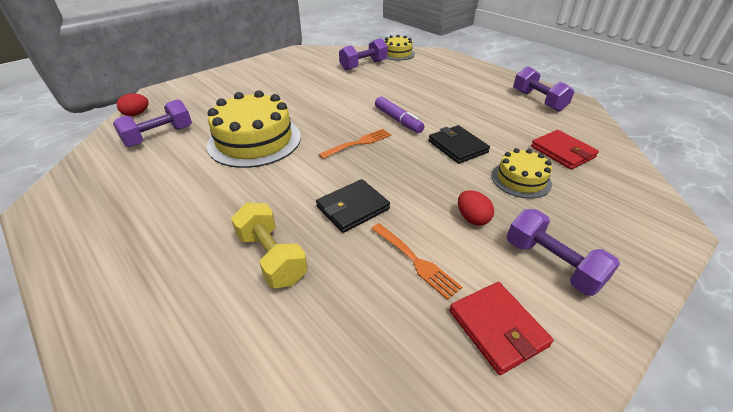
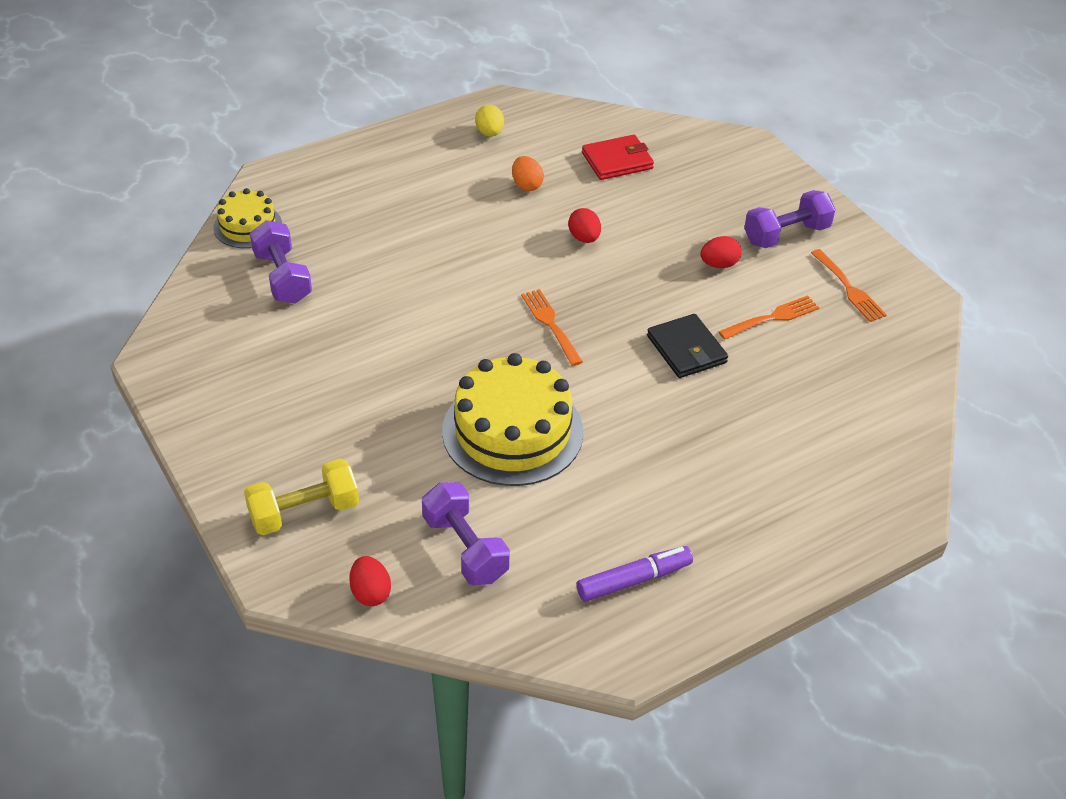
camera: 80 degrees left, 5 degrees up
yellow dumbbell [231,203,308,288] -> yellow dumbbell moved to [244,459,359,535]
purple marker [375,96,424,133] -> purple marker moved to [577,546,693,602]
black wallet [429,125,490,164] -> red egg [568,208,601,243]
red wallet [449,282,554,375] -> orange fork [811,249,887,322]
yellow cake [492,148,552,199] -> none
purple dumbbell [513,66,574,112] -> yellow egg [475,105,504,137]
none -> orange egg [512,156,544,191]

